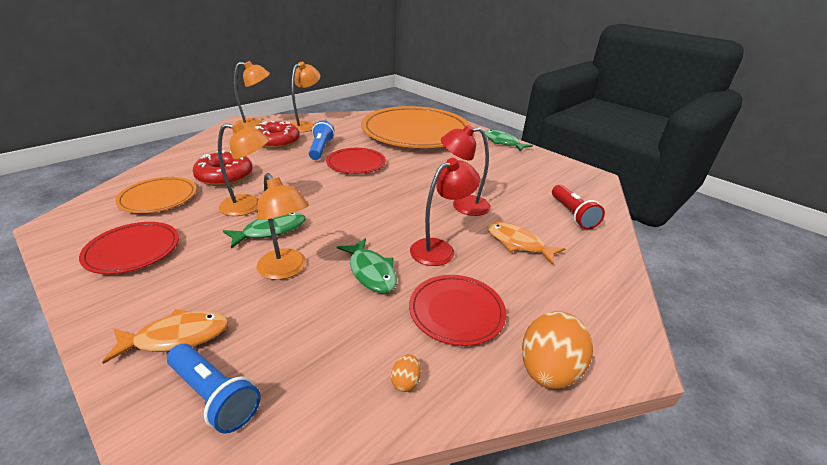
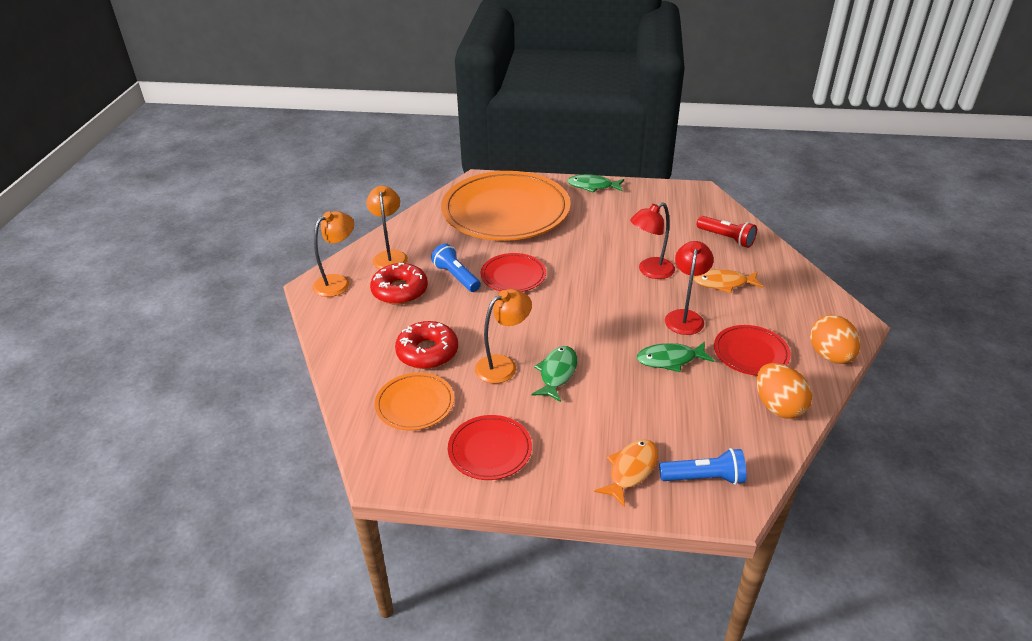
camera: 35 degrees left, 5 degrees up
orange lamp [256,173,309,280] -> none
green fish [337,238,397,293] -> green fish turned 150 degrees clockwise [637,342,714,372]
orange egg [391,354,421,392] -> orange egg [757,363,812,419], size x2.34

